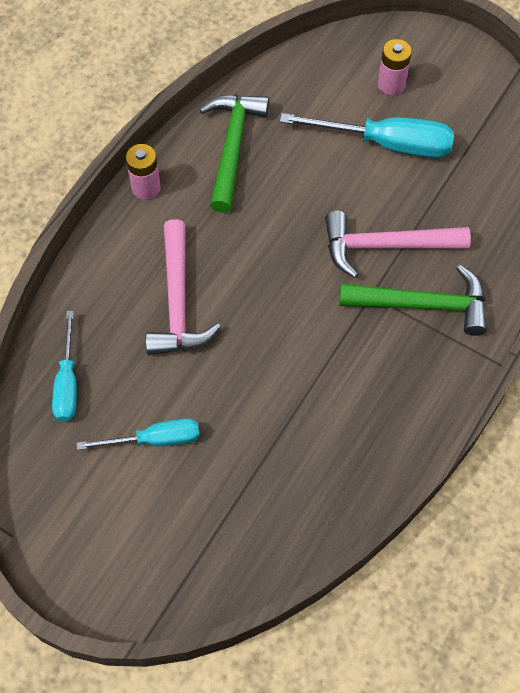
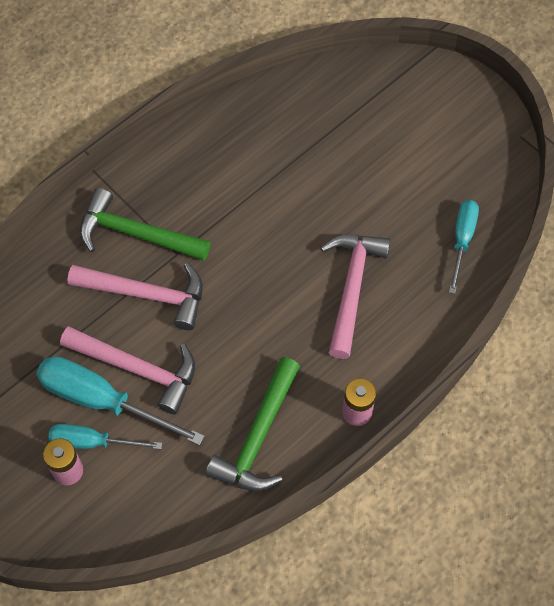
camera: 165 degrees left, 0 degrees up
turquoise screwdriver [77,418,200,450] -> turquoise screwdriver moved to [48,424,162,449]
none -> pink hammer [60,326,195,415]

